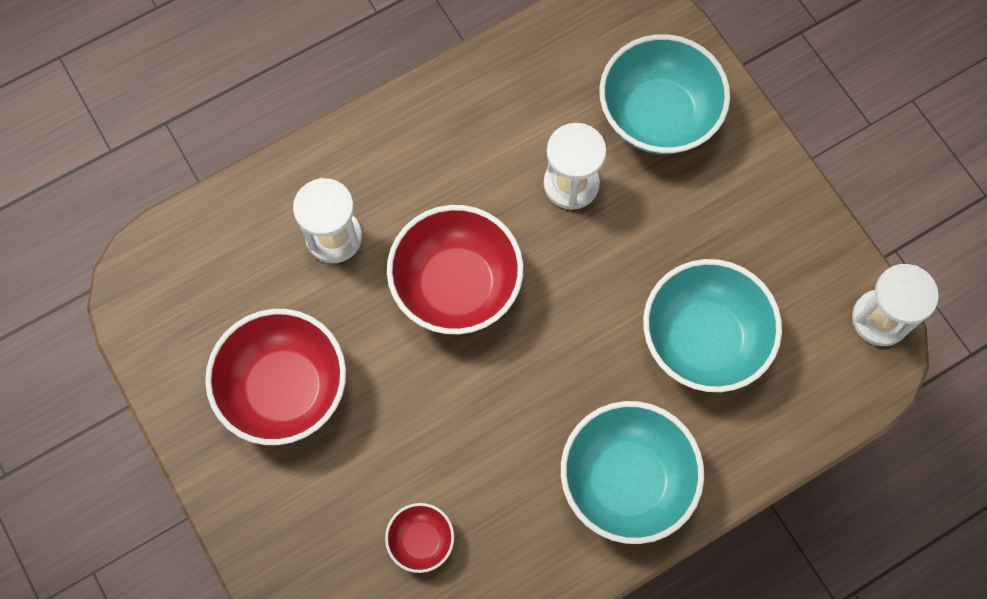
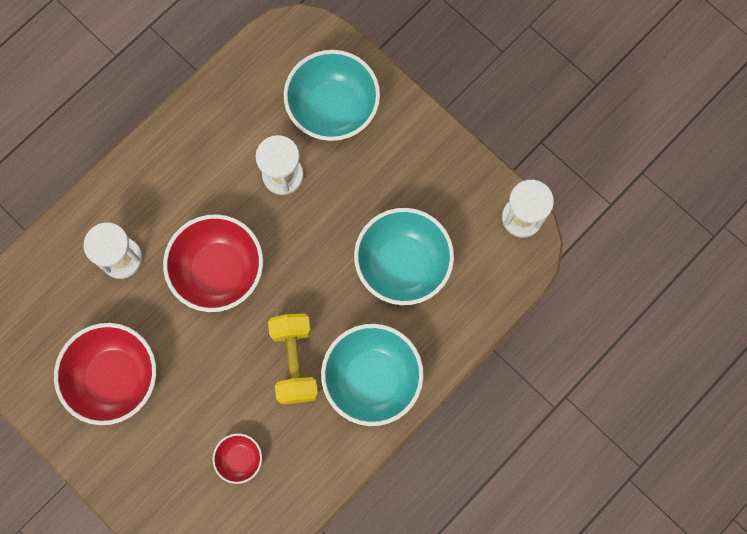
camera: 15 degrees left, 5 degrees up
none -> yellow dumbbell [268,314,319,404]

